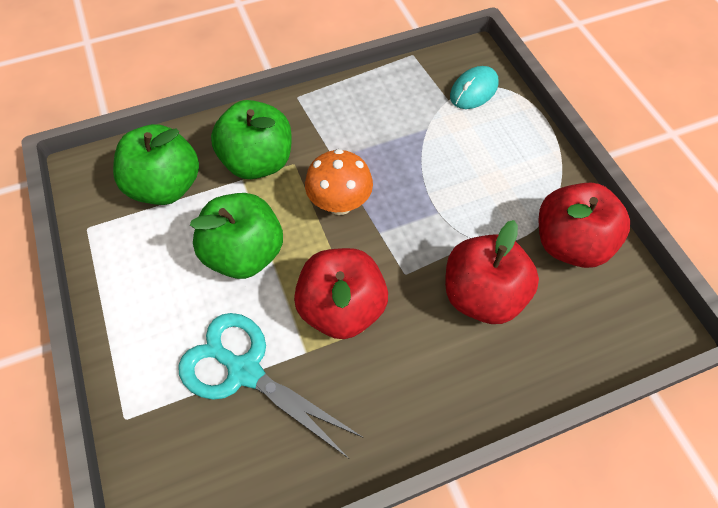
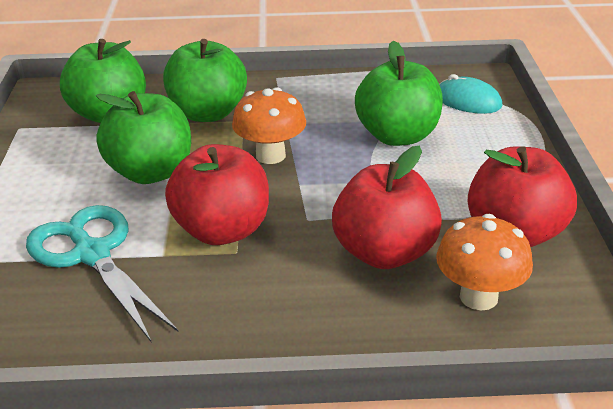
camera: 20 degrees right, 25 degrees down
turquoise mouse [450,66,499,109] -> turquoise mouse turned 60 degrees clockwise [439,74,502,114]
none -> green apple [355,41,443,146]
none -> orange mushroom [436,214,533,310]

